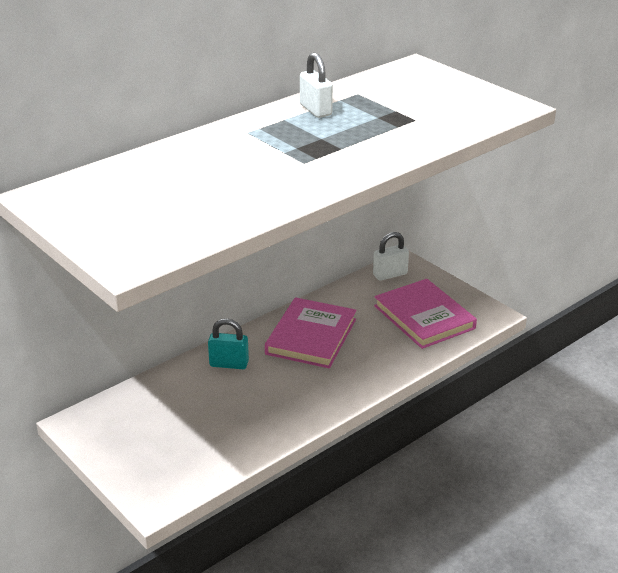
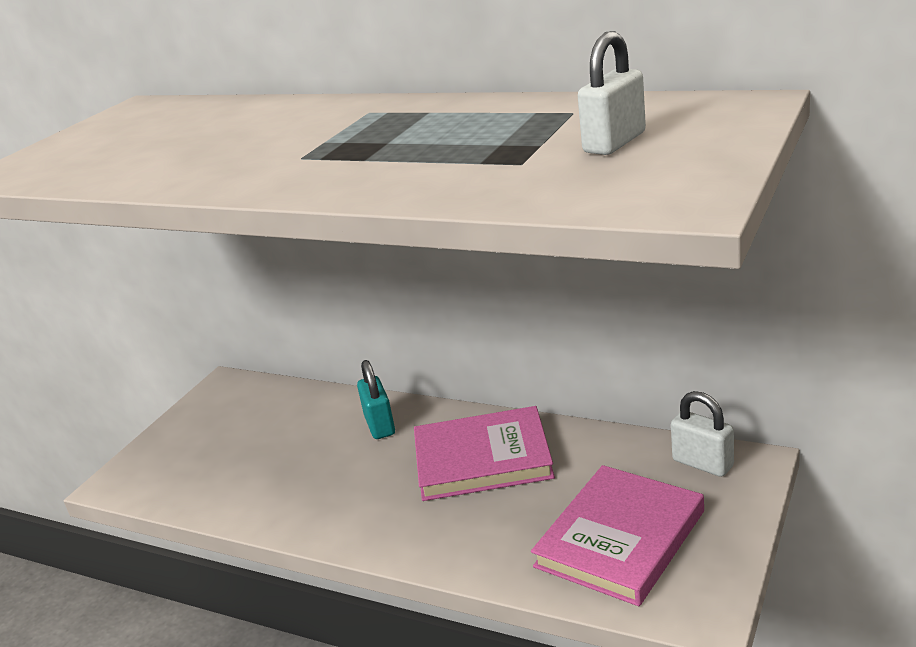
camera: 70 degrees right, 5 degrees down
white padlock [300,52,333,118] -> white padlock moved to [578,31,646,155]

